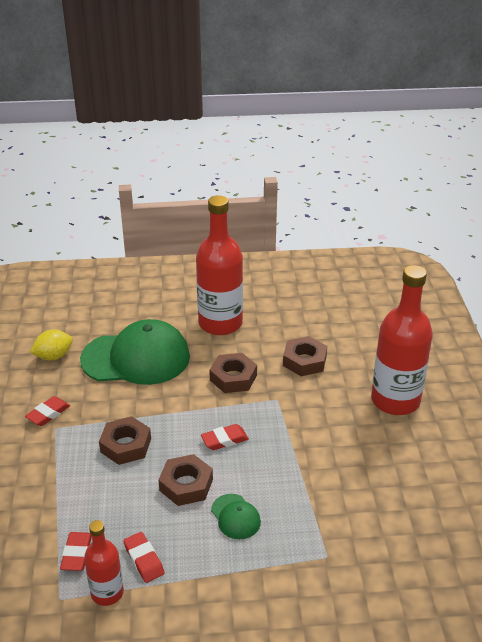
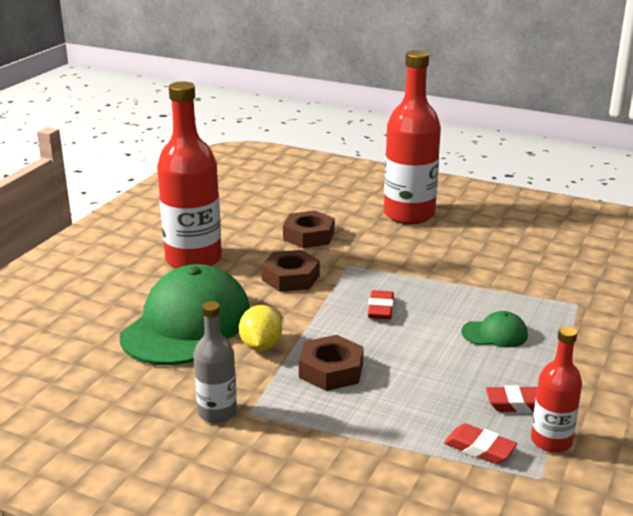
camera: 60 degrees left, 10 degrees down
red eraser [25,396,70,426] -> grey bottle [193,301,237,423]
yellow lemon [30,329,73,360] -> yellow lemon moved to [239,305,282,351]
brown nut [159,454,213,506] -> none

